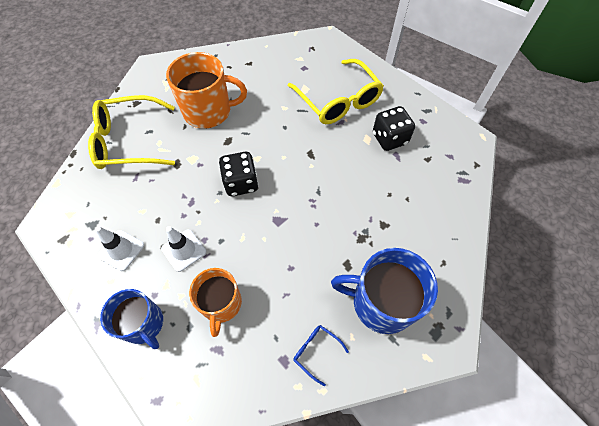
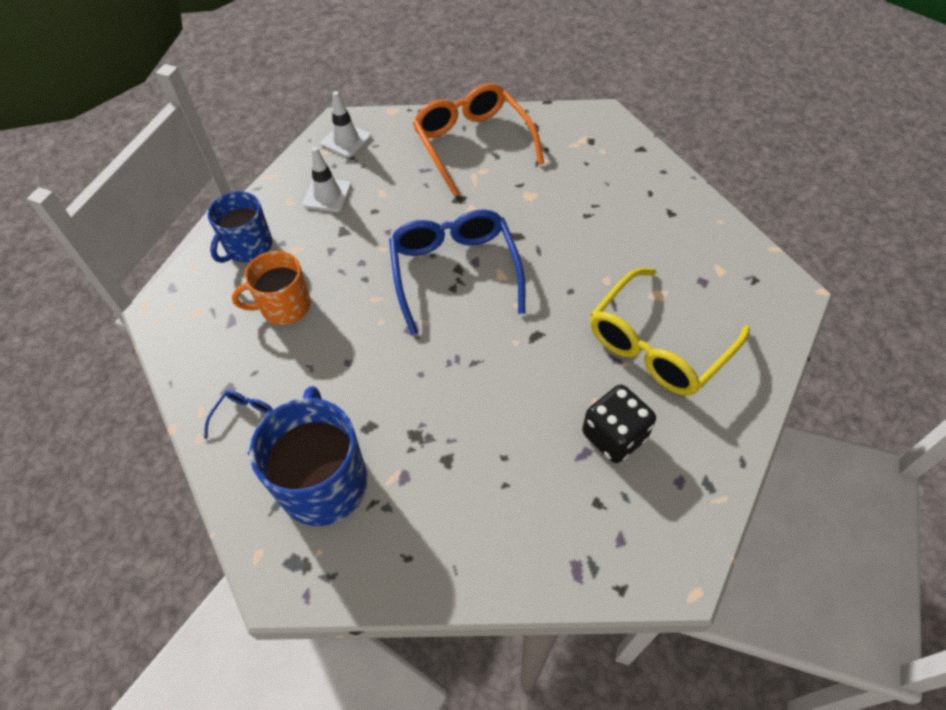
camera: 75 degrees right, 5 degrees down
yellow glasses [88,95,175,169] -> orange glasses [413,83,544,196]
white traffic cone [161,226,206,272] -> white traffic cone moved to [321,91,371,158]
orange mug [166,52,247,129] -> none
black dice [219,152,259,196] -> blue glasses [389,209,525,335]

